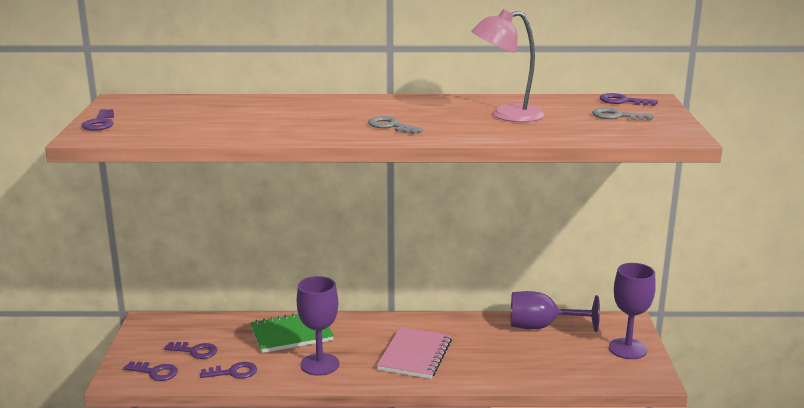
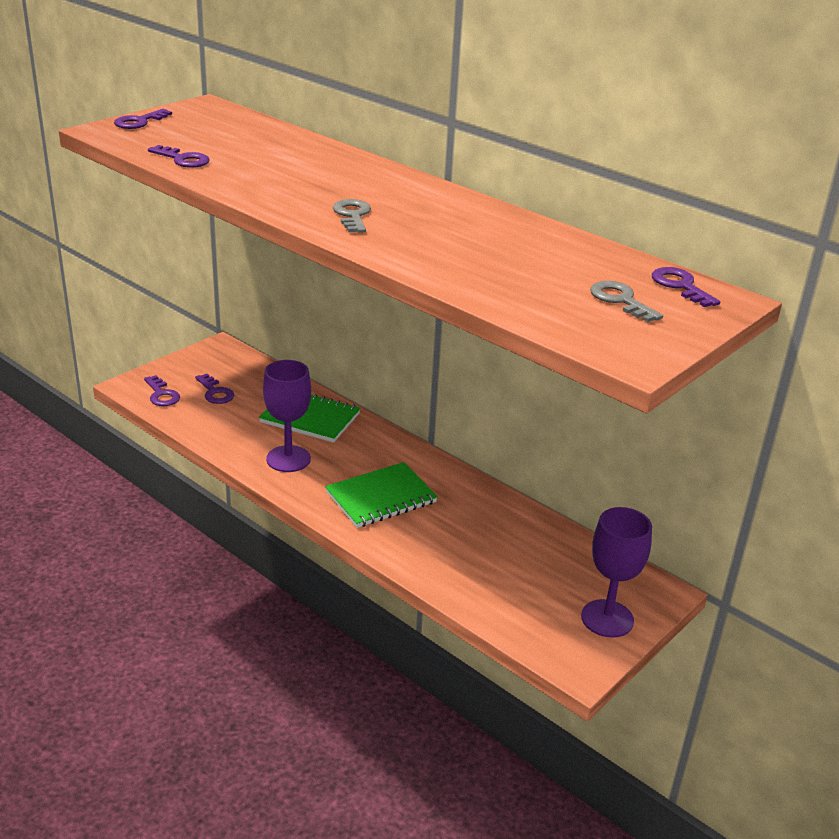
camera: 40 degrees right, 10 degrees up
purple key [200,362,257,379] -> purple key moved to [148,145,210,168]
pink notebook [377,327,452,379] -> green notebook [325,462,438,528]
pink lamp [472,9,544,122] -> none
purple goblet [511,291,600,332] -> none

